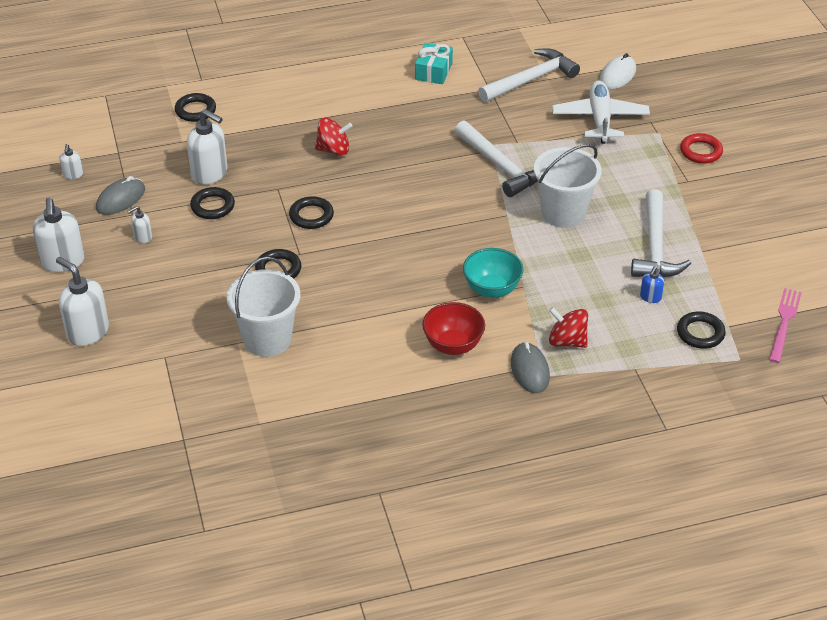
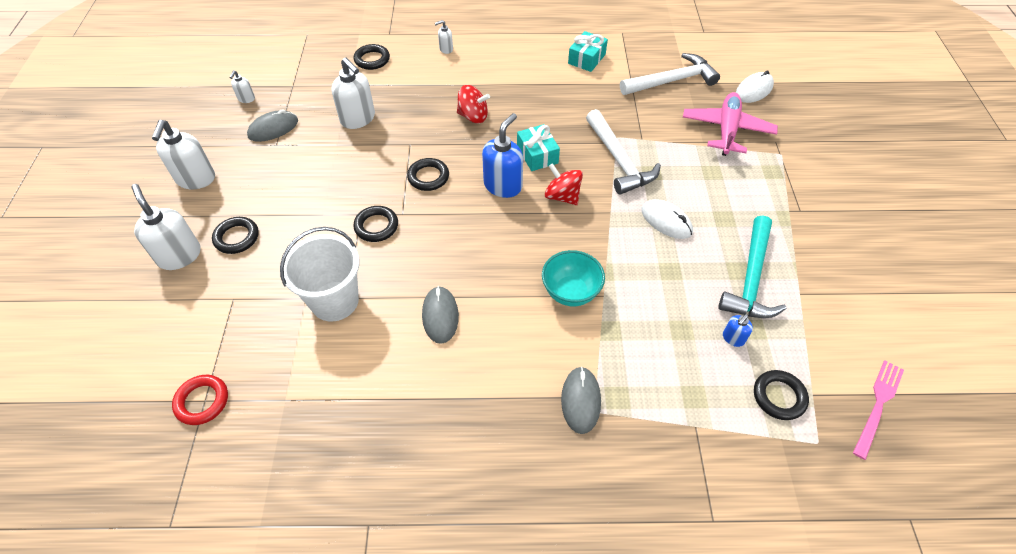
camera: 15 degrees right, 10 degrees up
white soap dispenser [127,206,152,243] -> white soap dispenser moved to [435,20,453,54]
black ring [190,187,235,219] -> black ring moved to [212,217,259,254]
red bowl [422,302,485,355] -> none
white bucket [534,144,602,228] -> white mouse [641,199,693,239]
red spinning top [549,307,588,348] -> red spinning top moved to [545,163,583,205]
white plane [552,81,650,144] -> pink plane [683,92,778,156]
white hammer [631,189,691,277] -> turquoise hammer [718,215,786,318]
red ring [680,133,723,164] -> red ring moved to [172,375,228,425]
none -> grey mouse [422,286,459,344]
none -> blue soap dispenser [482,113,523,198]
none -> turquoise gift [517,124,560,171]

